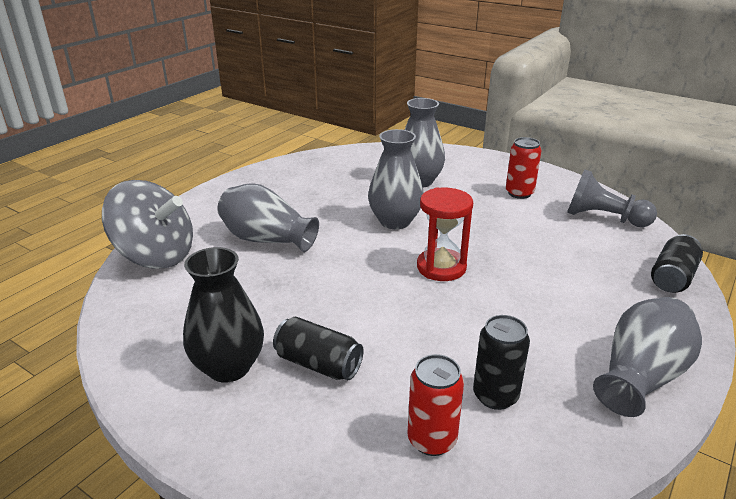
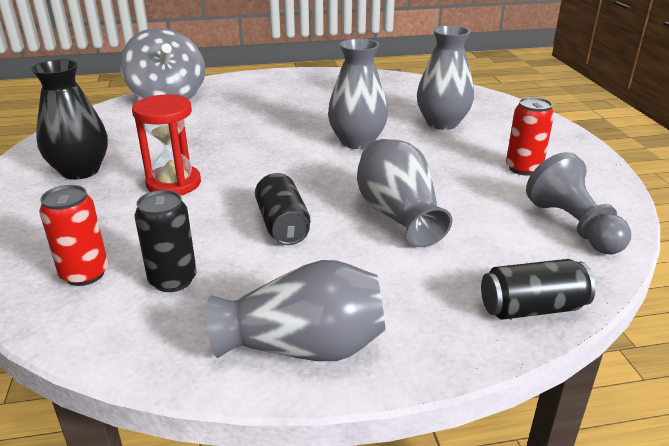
camera: 45 degrees right, 0 degrees up
grey vase [217,183,319,252] -> grey vase moved to [357,139,452,247]
black can [273,317,363,380] -> black can moved to [255,173,310,245]
red hourglass [417,187,473,281] -> red hourglass moved to [132,94,201,195]

